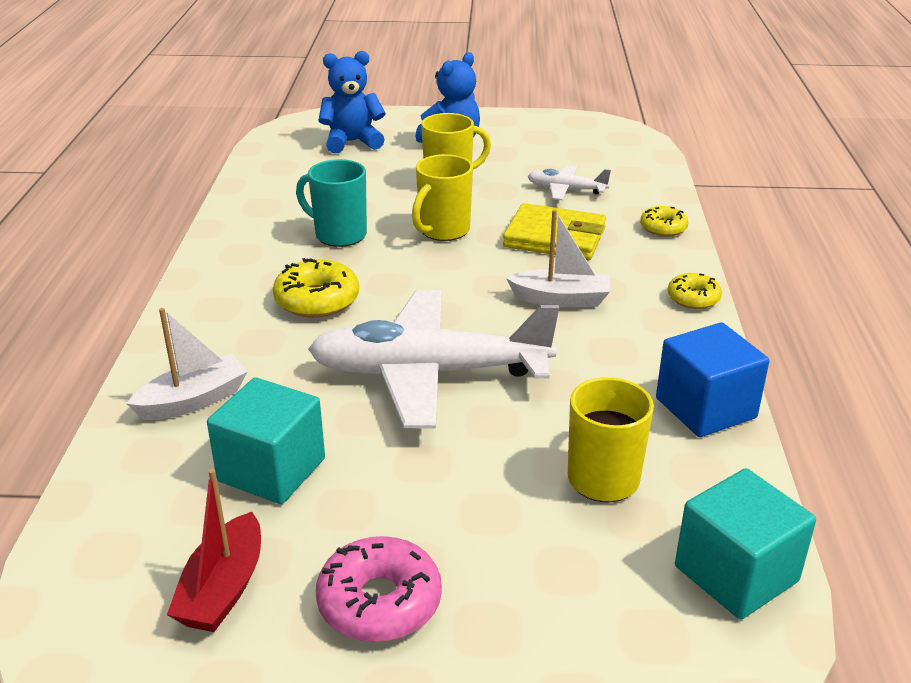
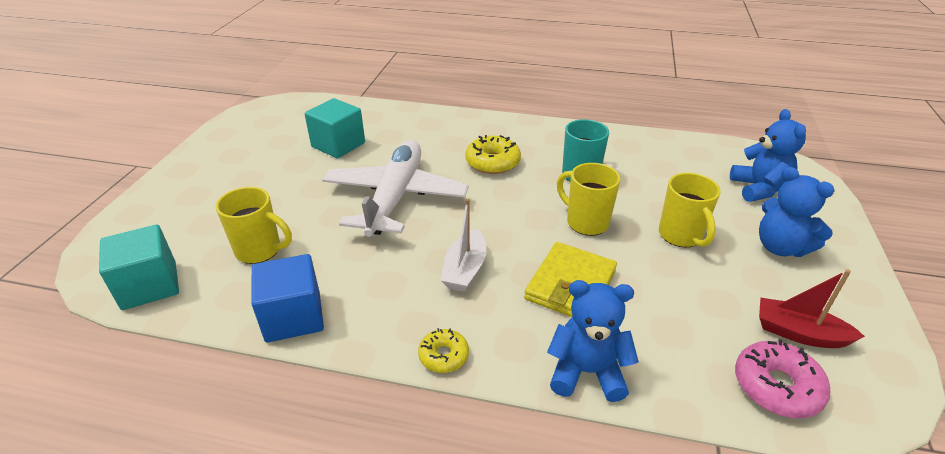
camera: 100 degrees right, 5 degrees up
white boat [126,308,248,420] -> none
red boat [167,469,261,632] -> red boat moved to [759,270,865,348]
pink donut [316,536,442,642] -> pink donut moved to [735,339,830,419]
white plane [527,165,611,200] -> none
yellow donut [640,206,688,237] -> blue teddy bear [547,280,639,402]

